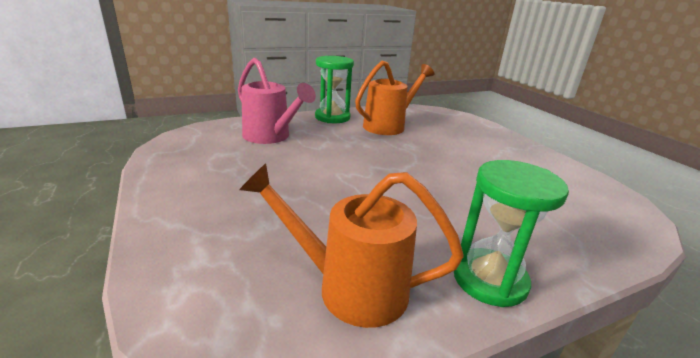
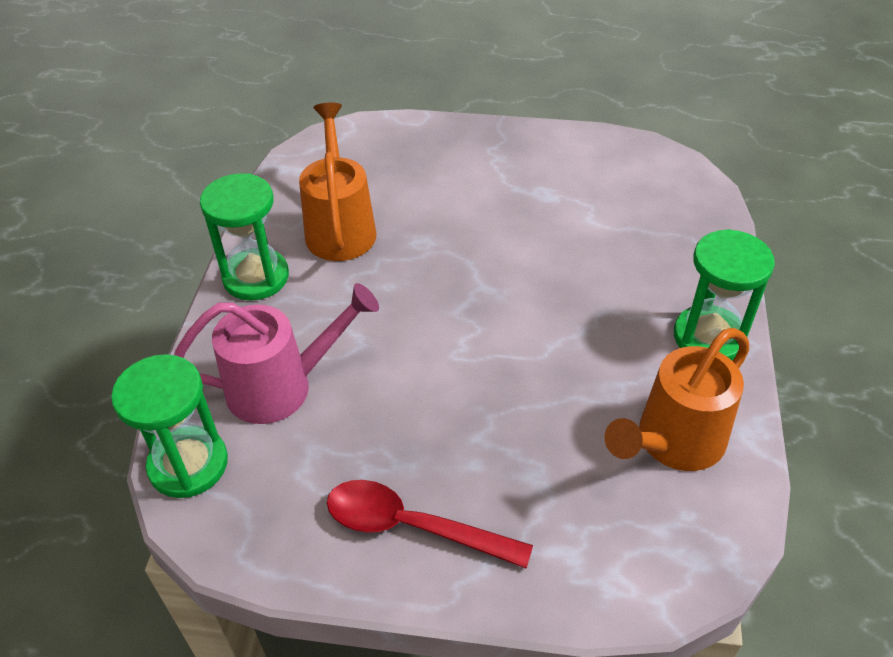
camera: 55 degrees left, 20 degrees up
none -> green hourglass [111,354,228,498]
none -> red spoon [327,480,533,569]

